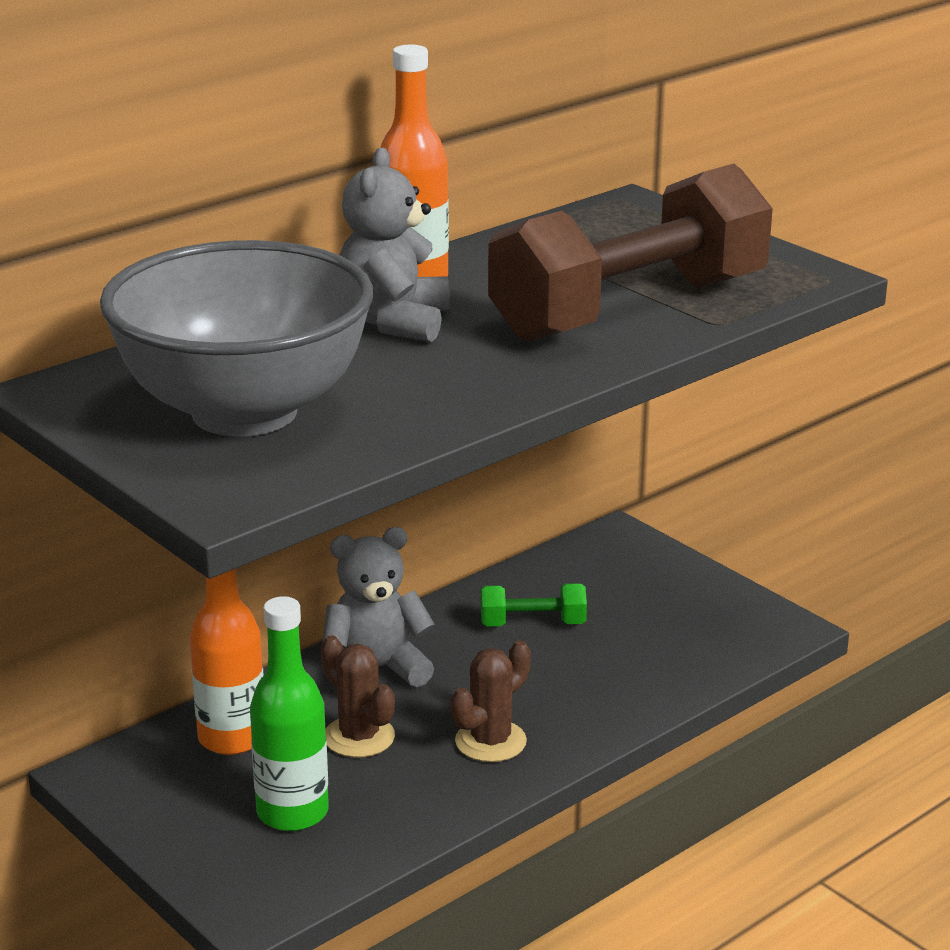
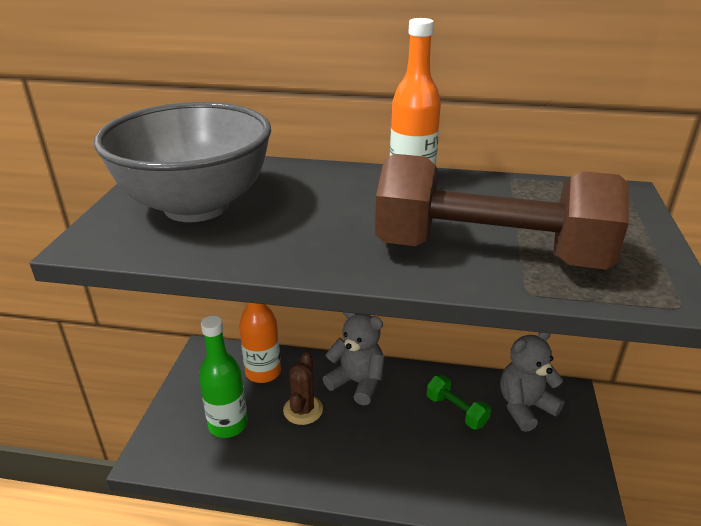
camera: 50 degrees right, 5 degrees up
grey teddy bear [340,148,450,342] -> grey teddy bear moved to [500,332,564,432]
brown cactus [451,640,531,762] -> none

